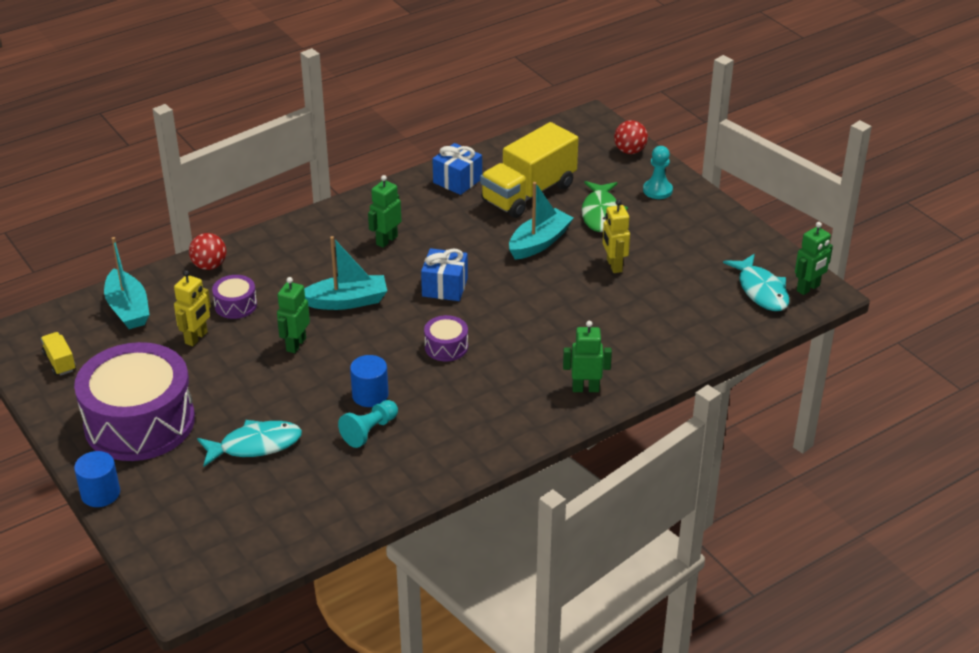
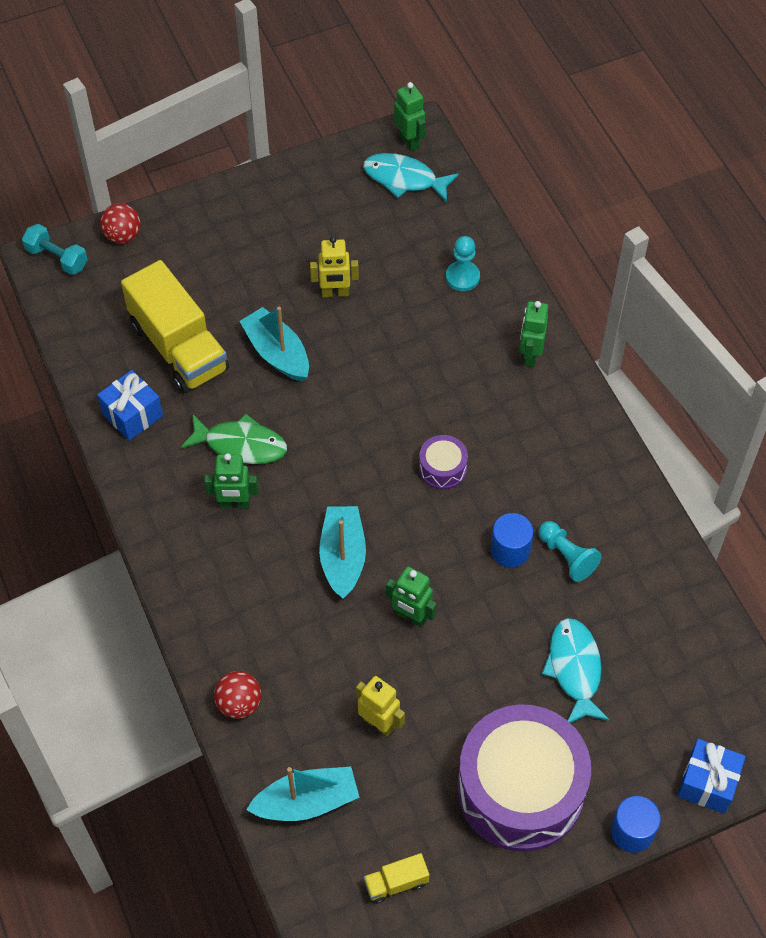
camera: 80 degrees left, 20 degrees up
purple drum [212,275,257,319] -> none
green robot [368,175,401,248] -> green robot turned 45 degrees counterclockwise [204,453,259,508]
blue gift [421,248,468,301] -> blue gift moved to [677,739,745,814]
green fish [581,181,628,232] -> green fish moved to [180,414,287,464]
turquoise pawn [643,146,673,199] -> turquoise pawn moved to [446,236,480,291]
turquoise fish [723,254,789,311] -> turquoise fish turned 150 degrees counterclockwise [363,153,459,202]
none -> turquoise dumbbell [22,224,88,275]

